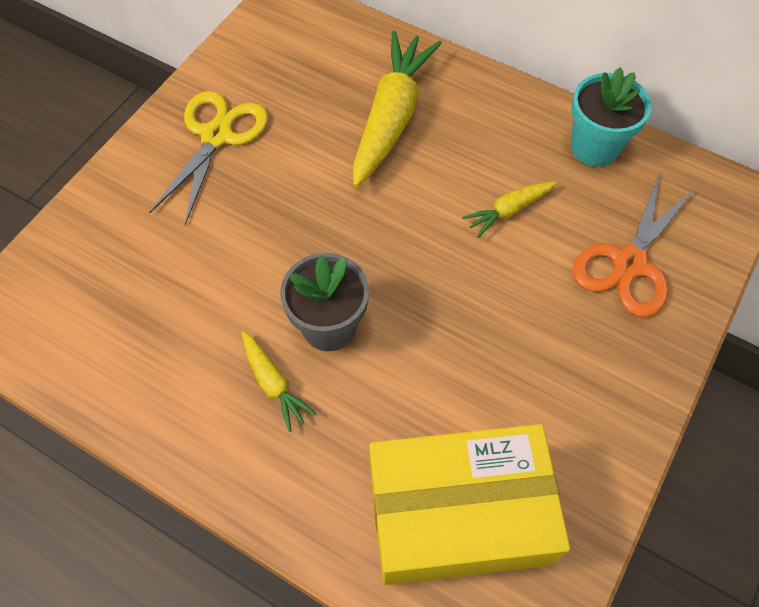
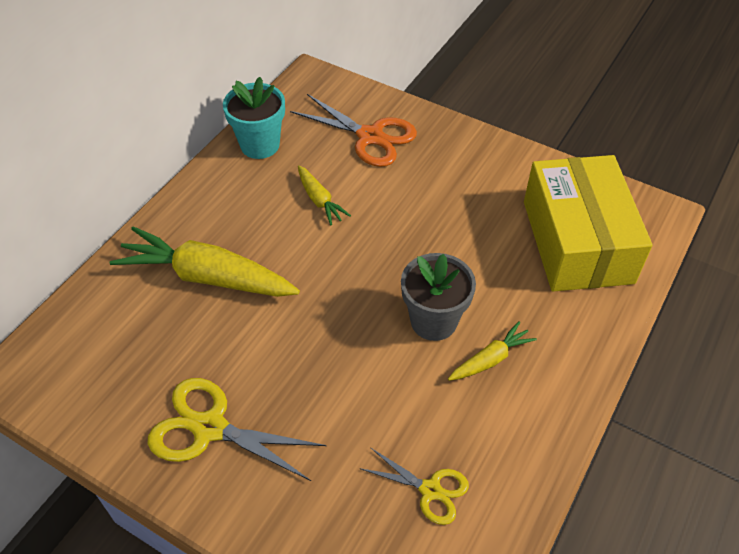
camera: 90 degrees left, 10 degrees down
none -> yellow scissors [359,447,469,525]

